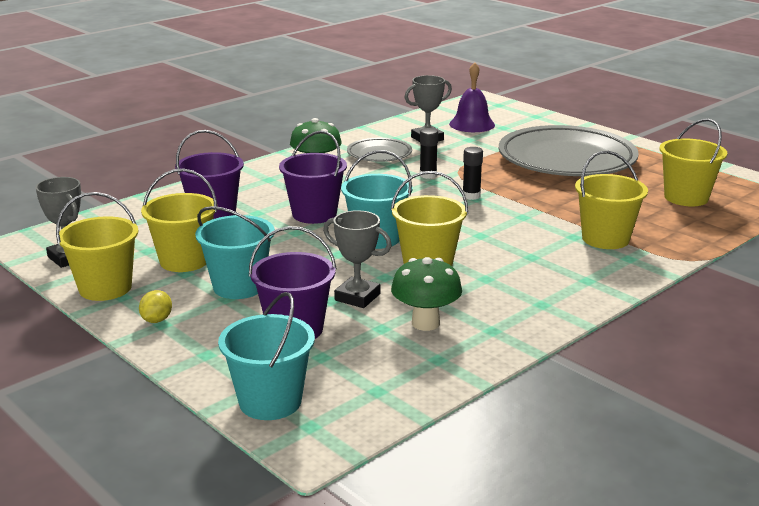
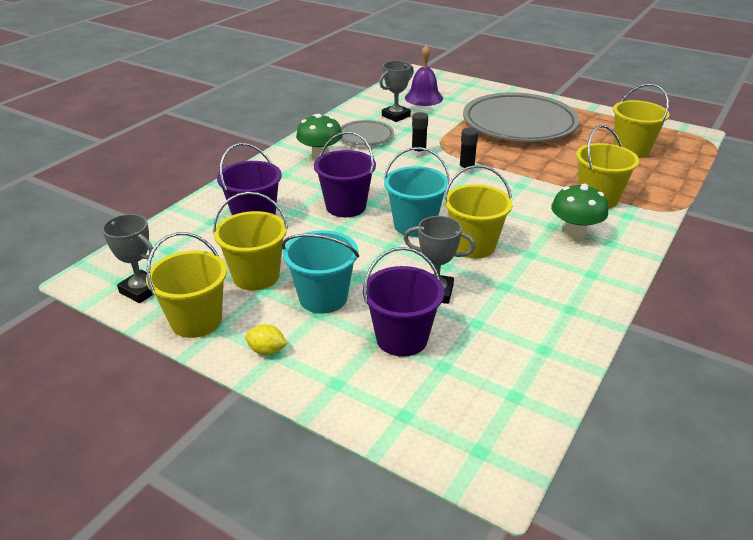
camera: 15 degrees left, 10 degrees up
yellow lemon [139,290,172,323] -> yellow lemon turned 75 degrees counterclockwise [245,324,288,355]
turquoise bucket [218,292,315,420] -> none
green mushroom [391,257,462,331] -> green mushroom moved to [551,184,608,242]

